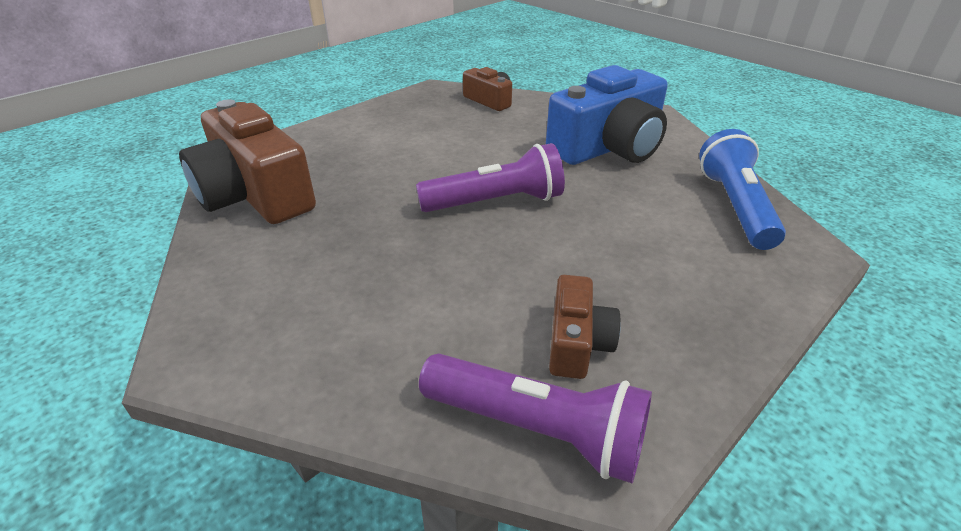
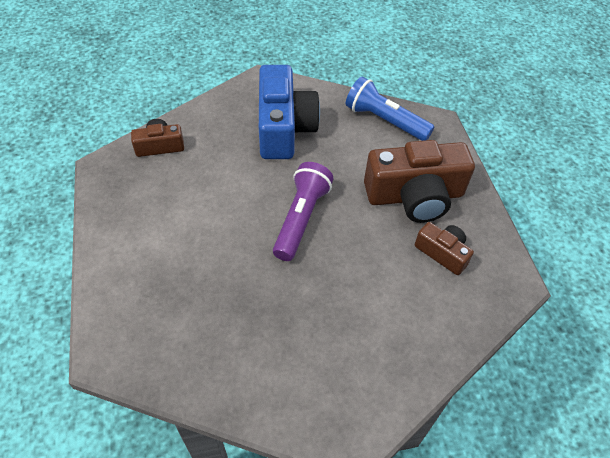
camera: 60 degrees left, 15 degrees up
brown camera [179,99,316,224] -> brown camera moved to [364,140,475,223]
purple flashlight [419,354,652,483] -> none

